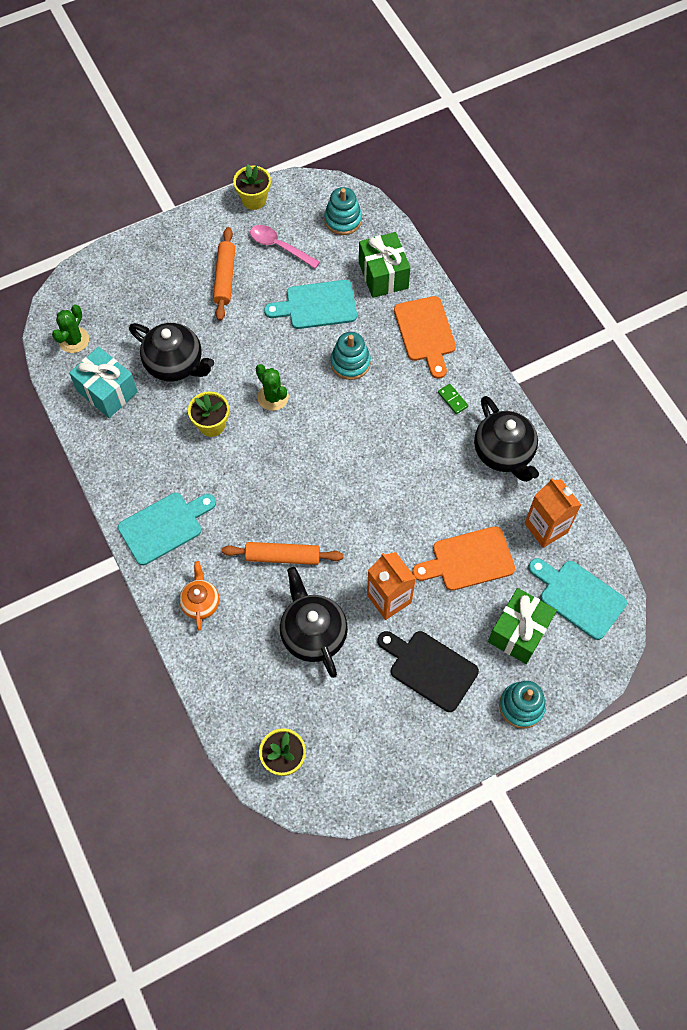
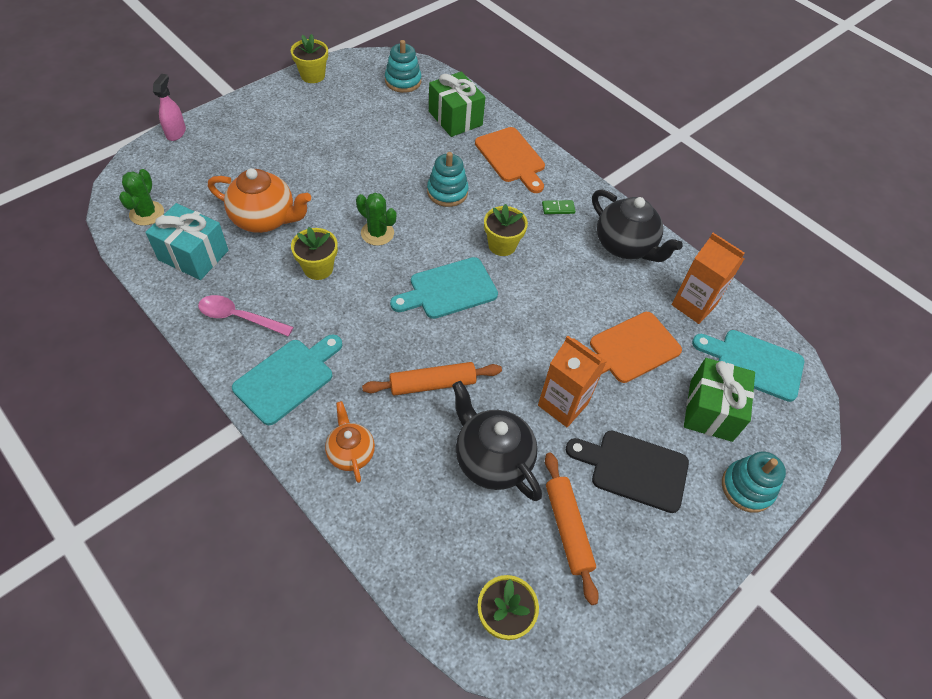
camera: 20 degrees left, 10 degrees down
black teapot [129,323,214,381] -> orange teapot [208,168,311,233]
orange rolling pin [213,227,235,321] -> orange rolling pin moved to [545,453,599,605]
pink spoon [250,225,320,269] -> pink spoon moved to [198,295,294,337]
turquoise cutting board [264,280,357,329] -> turquoise cutting board moved to [390,257,498,319]
green domino [438,384,468,414] -> green domino turned 45 degrees counterclockwise [542,200,575,214]
none -> pink spray bottle [153,74,186,141]
none -> yellow flower pot [484,204,528,256]

